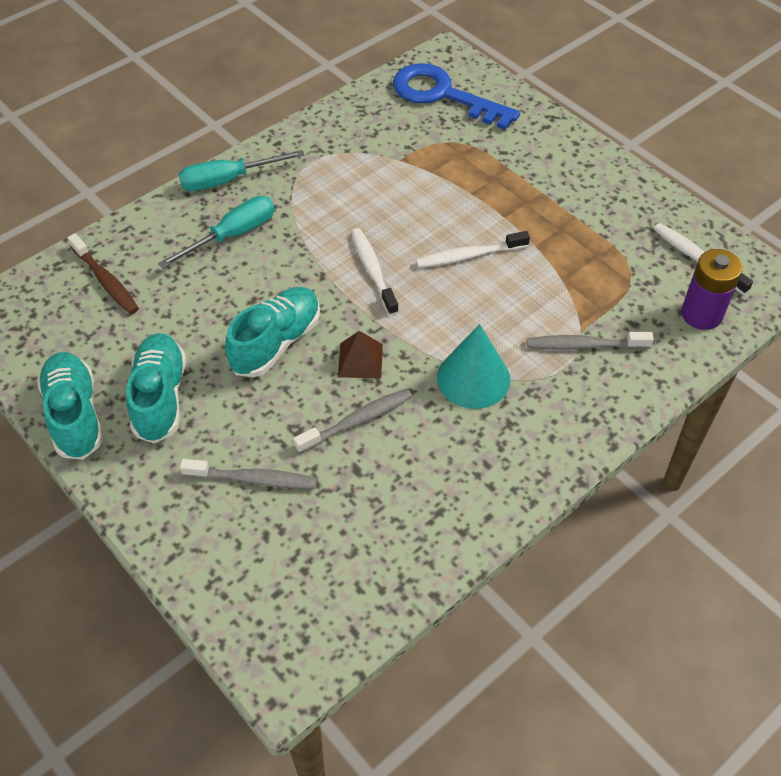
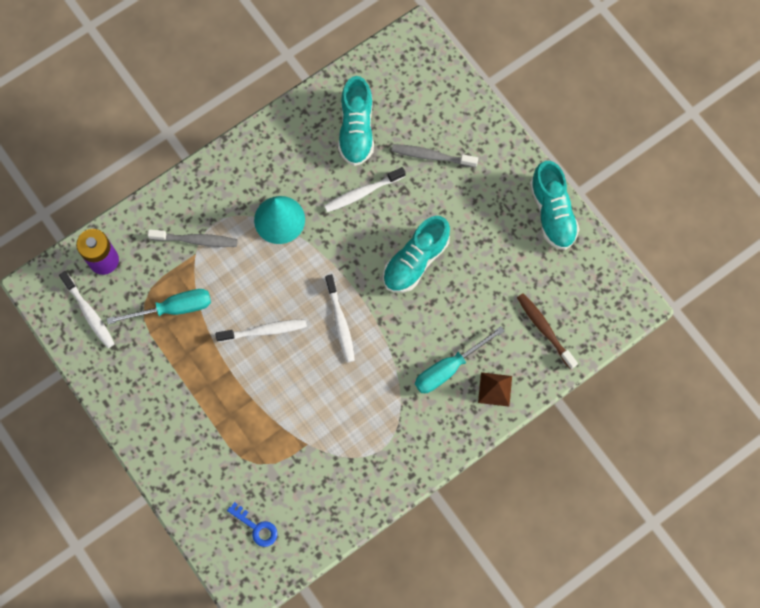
camera: 175 degrees left, 20 degrees up
turquoise shoe [126,333,186,444] -> turquoise shoe moved to [338,76,374,166]
turquoise screwdriver [179,150,305,191] -> turquoise screwdriver moved to [107,289,211,324]
grey toothbrush [293,388,412,454] -> white toothbrush [324,167,406,212]
brown pyramid [338,331,383,378] -> brown pyramid moved to [478,372,512,407]
blue key [393,63,520,130] -> blue key [227,502,277,547], size x0.46

